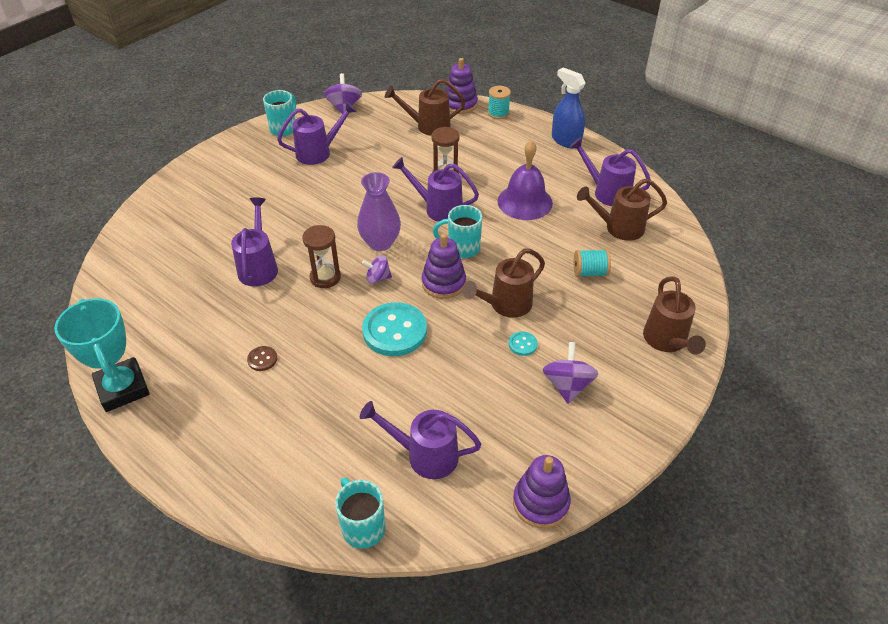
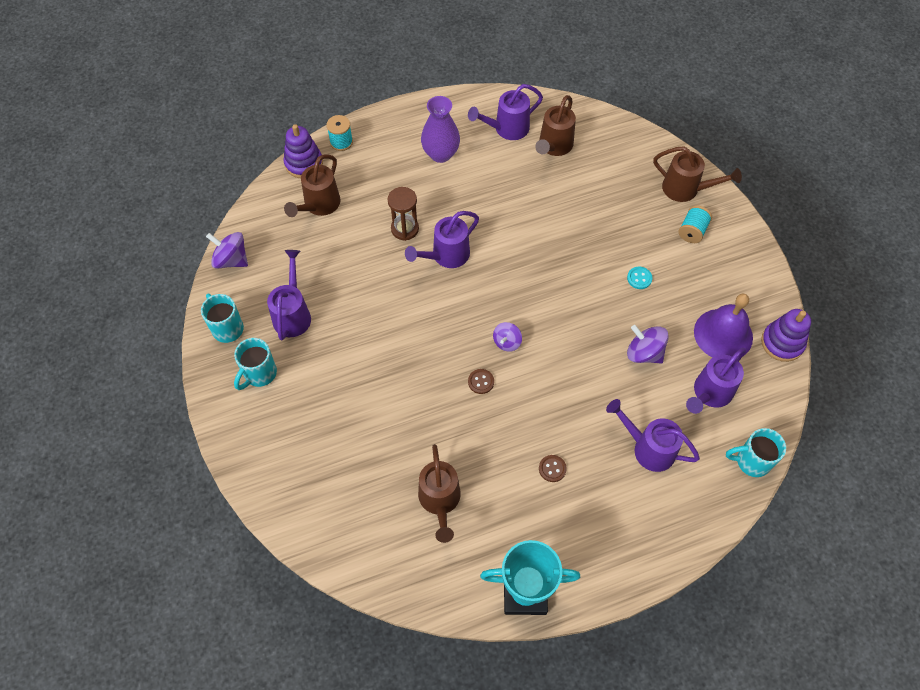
camera: 60 degrees left, 15 degrees up
purple watering can [231,197,278,287] -> purple watering can moved to [606,399,700,472]
brown hourglass [302,225,341,288] -> brown button [468,369,494,394]
purple vase [357,172,401,251] -> purple vase moved to [421,96,460,163]
turquoise button [362,302,427,356] -> none
purple stacking toy [422,234,466,299] -> none
turquoise mug [433,205,482,258] -> turquoise mug moved to [234,338,277,390]
brown watering can [462,248,545,318] -> brown watering can moved to [418,444,461,543]
purple bell [498,140,553,220] -> purple bell moved to [694,293,753,357]
purple spinning top [542,342,599,404] -> purple spinning top moved to [627,325,669,363]
blue spray bottle [552,67,586,149] -> none
turquoise spool [574,249,611,277] -> turquoise spool moved to [678,206,712,243]

